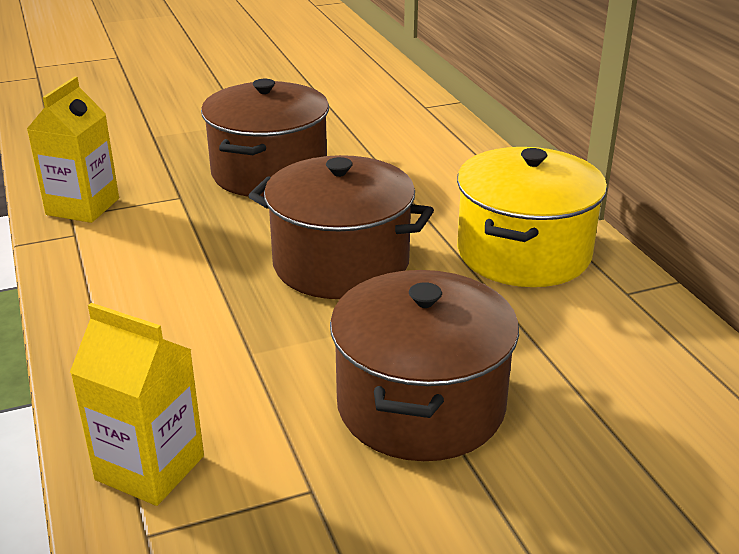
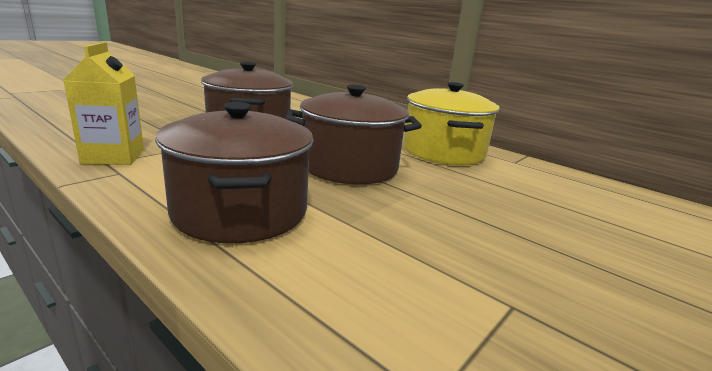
camera: 30 degrees left, 10 degrees down
yellow carton [70,303,204,506] -> none
brown pot [330,270,519,461] -> brown pot moved to [155,102,314,243]

